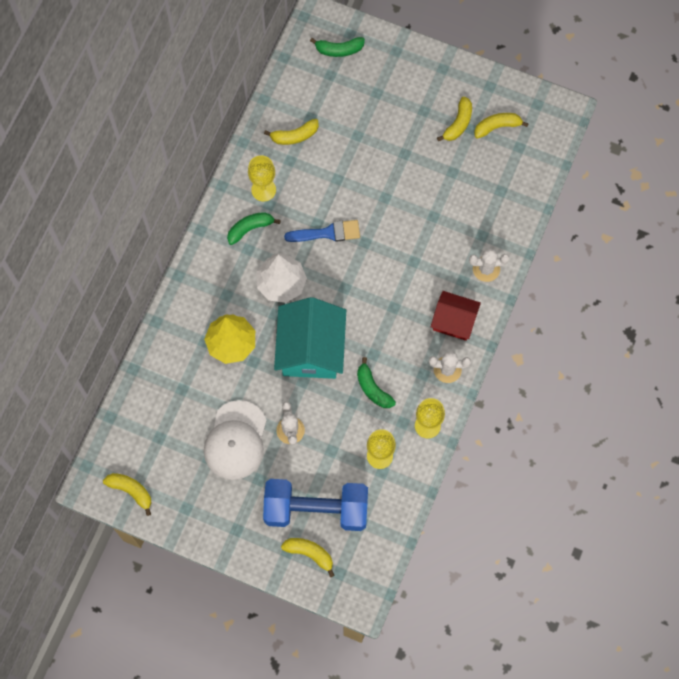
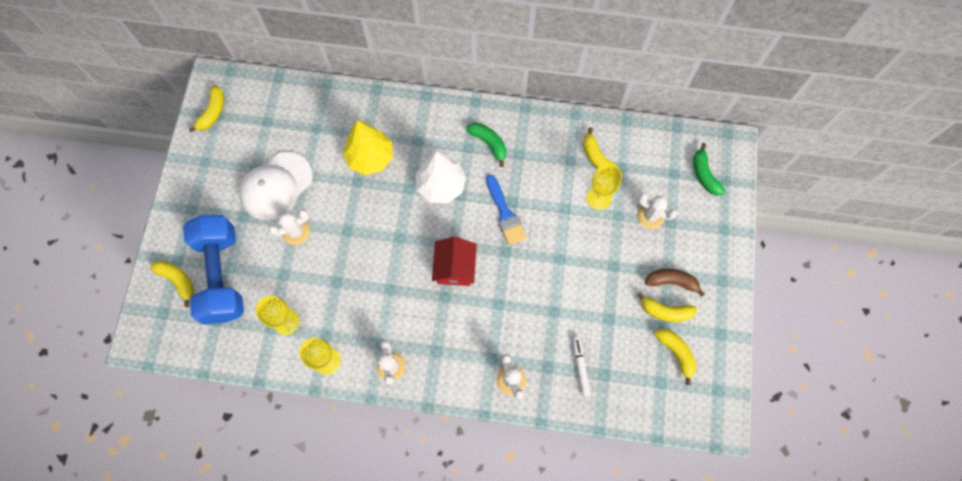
camera: 75 degrees right, 0 degrees up
white cap [204,400,267,480] -> white cap turned 45 degrees counterclockwise [239,152,313,220]
yellow goblet [248,155,276,202] -> yellow goblet moved to [587,164,622,210]
turquoise house [274,297,346,379] -> none
yellow banana [281,538,335,577] -> yellow banana turned 60 degrees counterclockwise [150,261,194,307]
green banana [357,357,396,408] -> none
red house [431,291,481,341] -> red house moved to [432,237,477,286]
none -> white marker [573,337,591,397]
none -> white cactus [637,193,677,229]
none -> brown banana [645,269,705,297]

